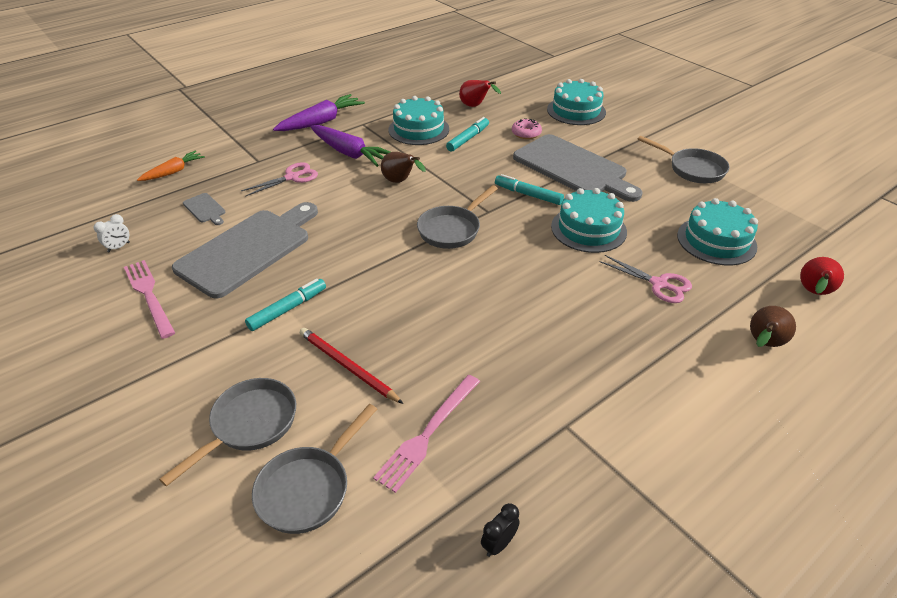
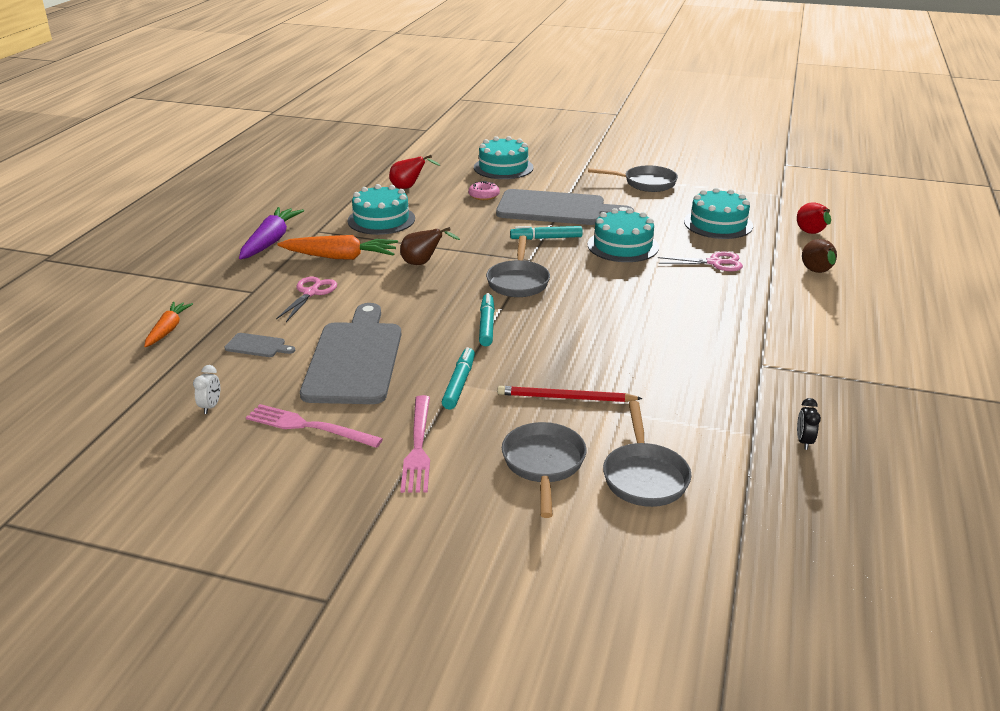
camera: 35 degrees left, 10 degrees down
purple carrot [310,125,390,167] -> orange carrot [277,235,398,260]
pink fork [373,375,480,493] -> pink fork moved to [401,395,430,493]
turquoise marker [446,117,489,152] -> turquoise marker moved to [479,293,495,346]

